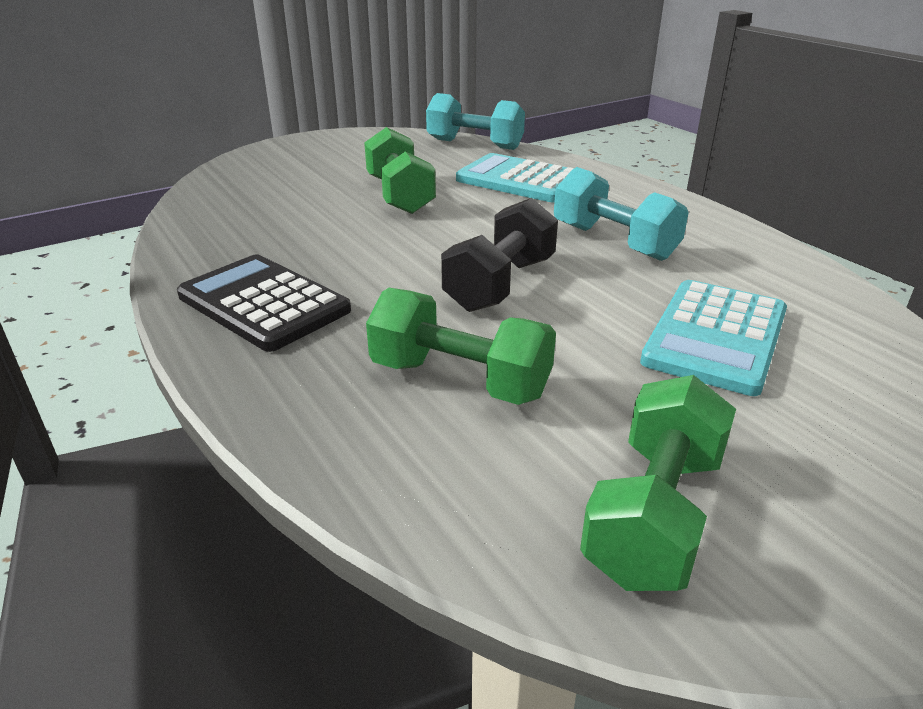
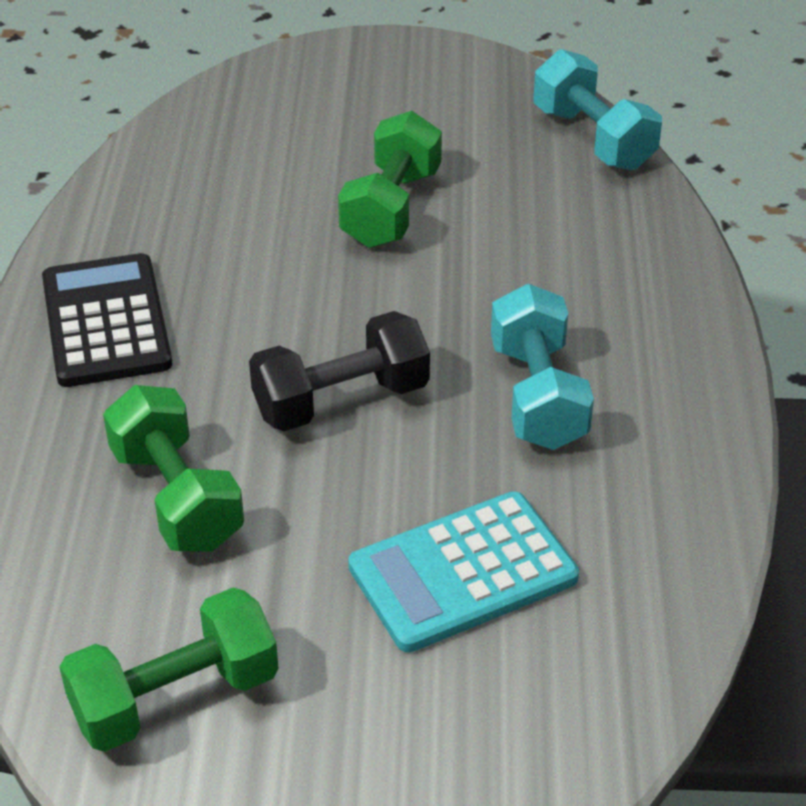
camera: 35 degrees right, 10 degrees up
turquoise calculator [456,153,574,202] -> none

